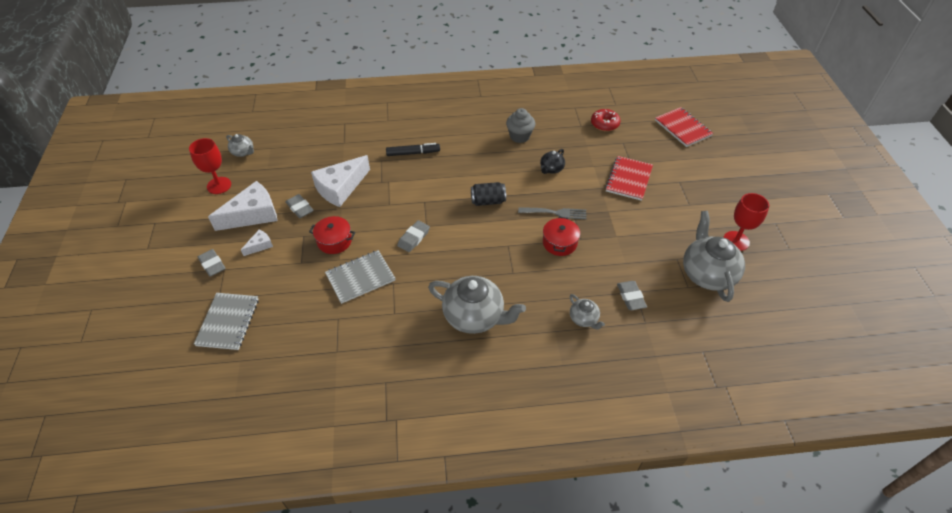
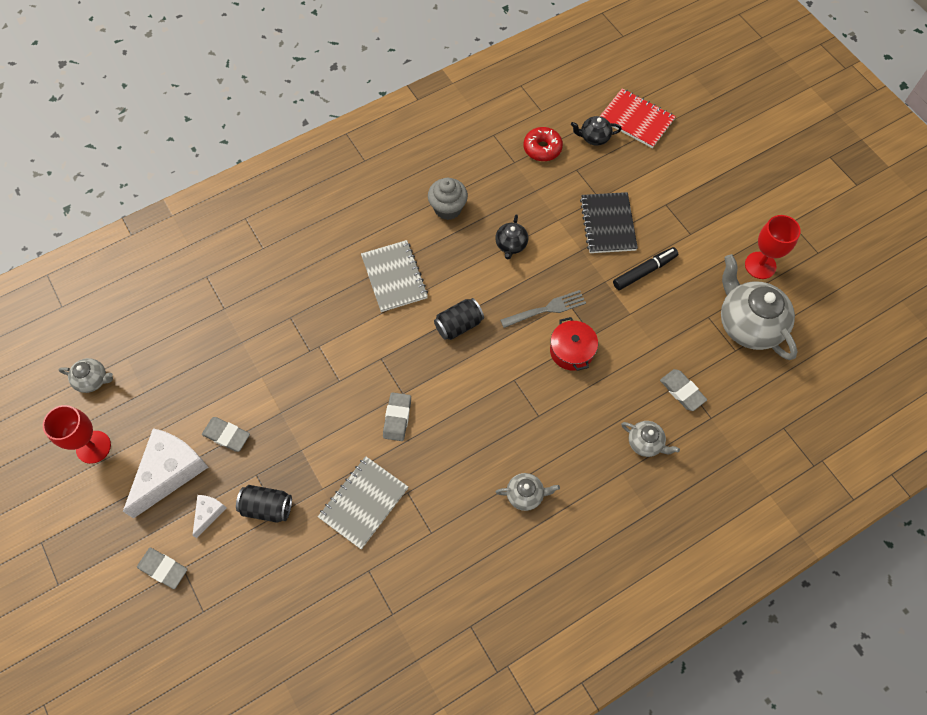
camera: 25 degrees left, 15 degrees up
grey notebook [194,293,259,350] -> grey notebook moved to [361,240,428,312]
red pot [309,216,355,254] -> none
white cheese [311,155,370,207] -> none
black marker [386,143,440,156] -> black marker moved to [613,247,678,290]
grey teapot [428,276,526,334] -> grey teapot [495,473,560,511], size x0.49
red notebook [605,156,653,201] -> black notebook [580,192,638,253]
none -> black can [236,485,292,523]
none -> black teapot [571,116,622,146]

